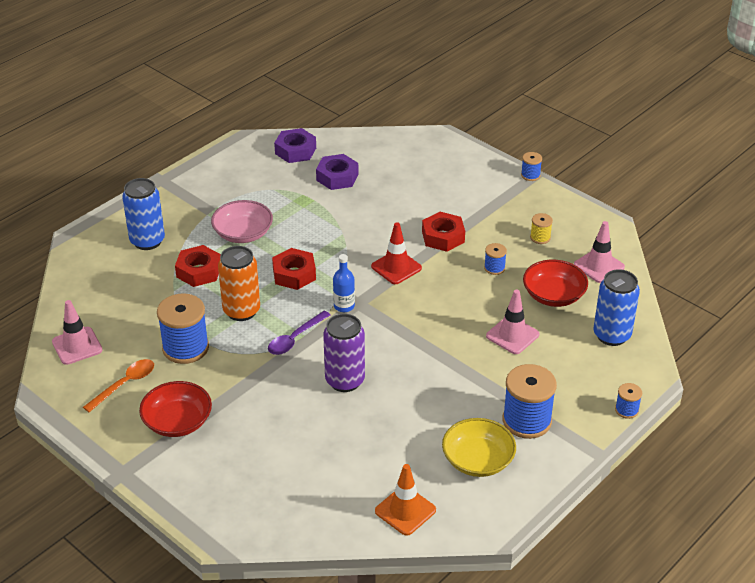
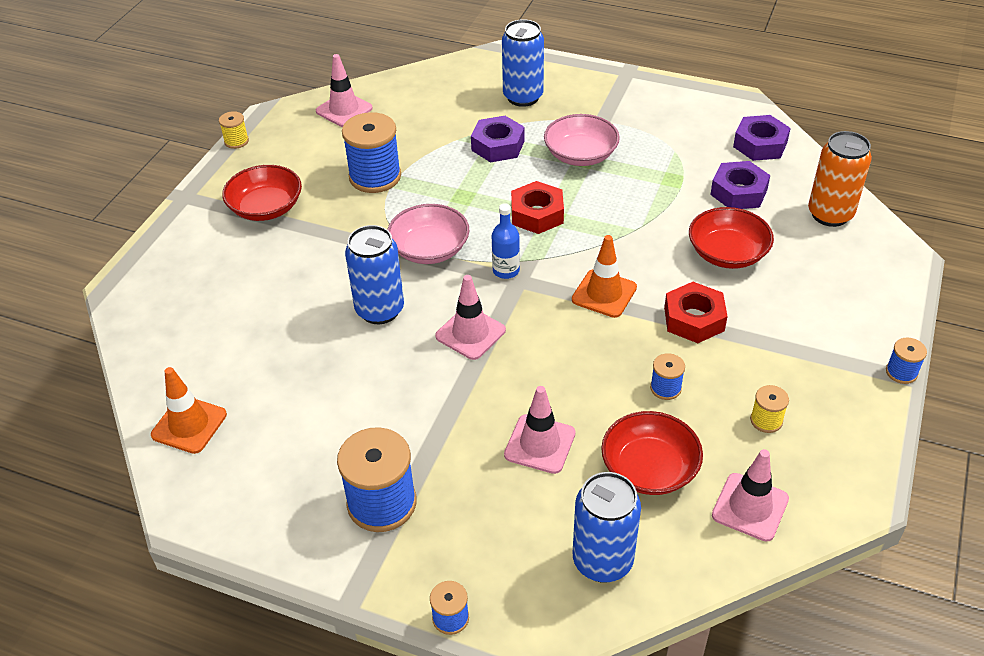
camera: 70 degrees right, 5 degrees up
orange spoon [83,359,154,412] -> none
red nut [175,245,220,287] -> purple nut [471,116,525,163]
orange can [218,246,260,321] -> orange can moved to [808,131,872,227]
purple spoon [268,311,330,355] -> pink bowl [387,204,469,264]
purple can [323,314,365,392] -> blue can [345,225,404,324]
red traffic cone [371,222,422,284] -> orange traffic cone [572,235,637,318]
yellow bowl [442,418,516,477] -> none
none -> yellow spool [219,111,249,149]
none -> pink traffic cone [435,275,506,360]
none -> red bowl [689,207,774,269]

